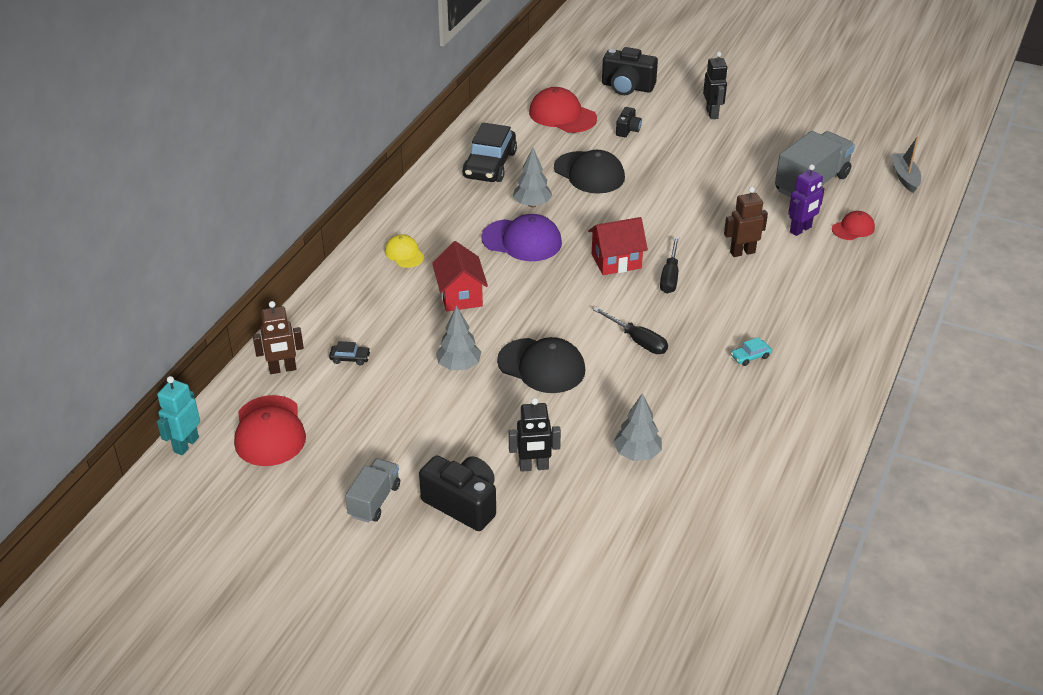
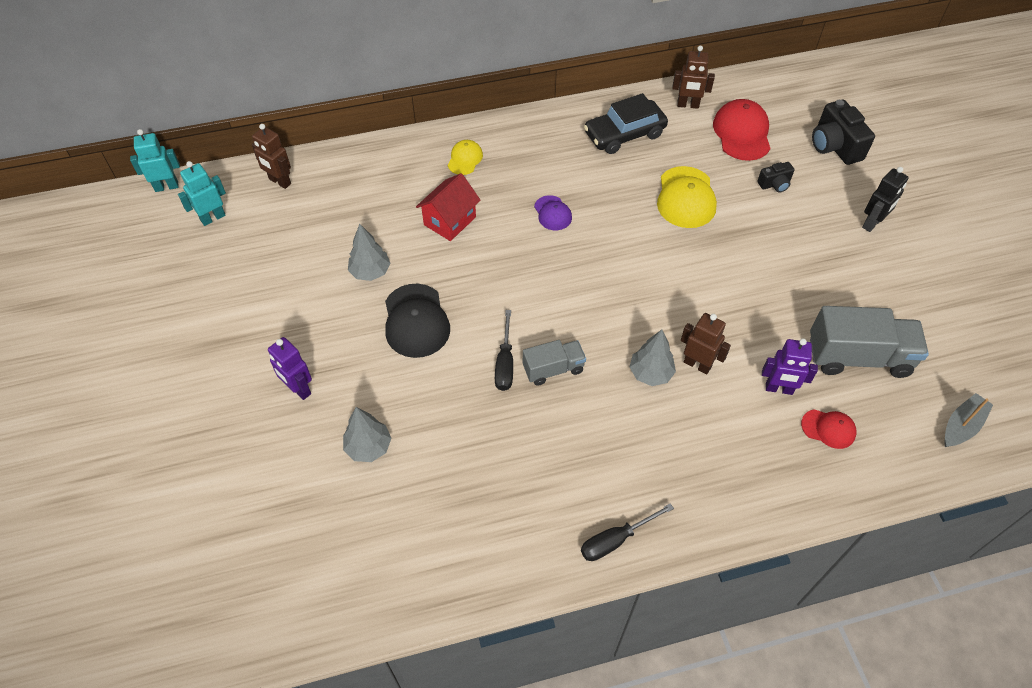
camera: 50 degrees right, 15 degrees up
red cap [234,395,306,466] -> turquoise robot [178,161,226,226]
black car [329,341,371,365] -> none
grey truck [345,458,400,523] -> grey truck moved to [523,340,586,385]
black camera [419,455,496,531] -> none
purple cap [481,214,562,261] -> purple cap [534,195,572,230], size x0.57
black robot [509,398,561,472] -> purple robot [268,337,312,400]
grey tree [513,147,552,207] -> grey tree moved to [629,330,676,386]
black cap [554,150,625,194] -> yellow cap [657,166,717,228]
red house [588,217,648,275] -> none
black screwdriver [660,237,679,294] -> black screwdriver moved to [581,503,674,561]
turquoise car [731,337,772,366] -> none
none -> brown robot [672,46,715,109]

